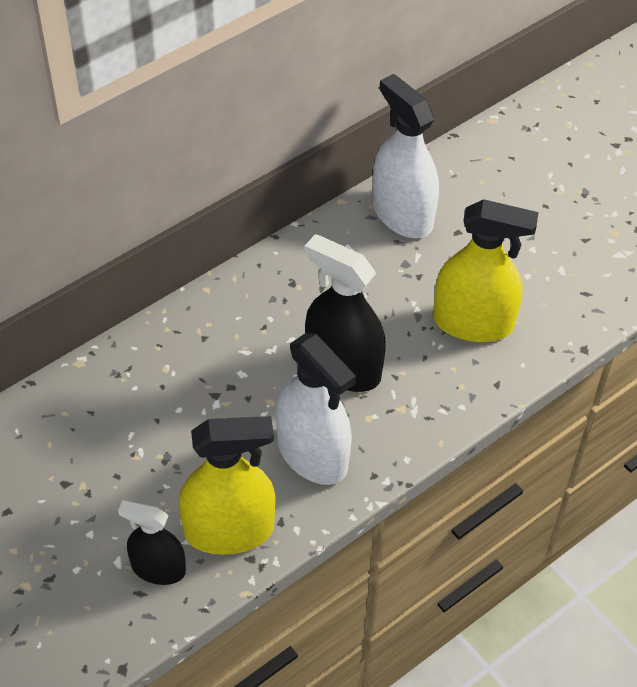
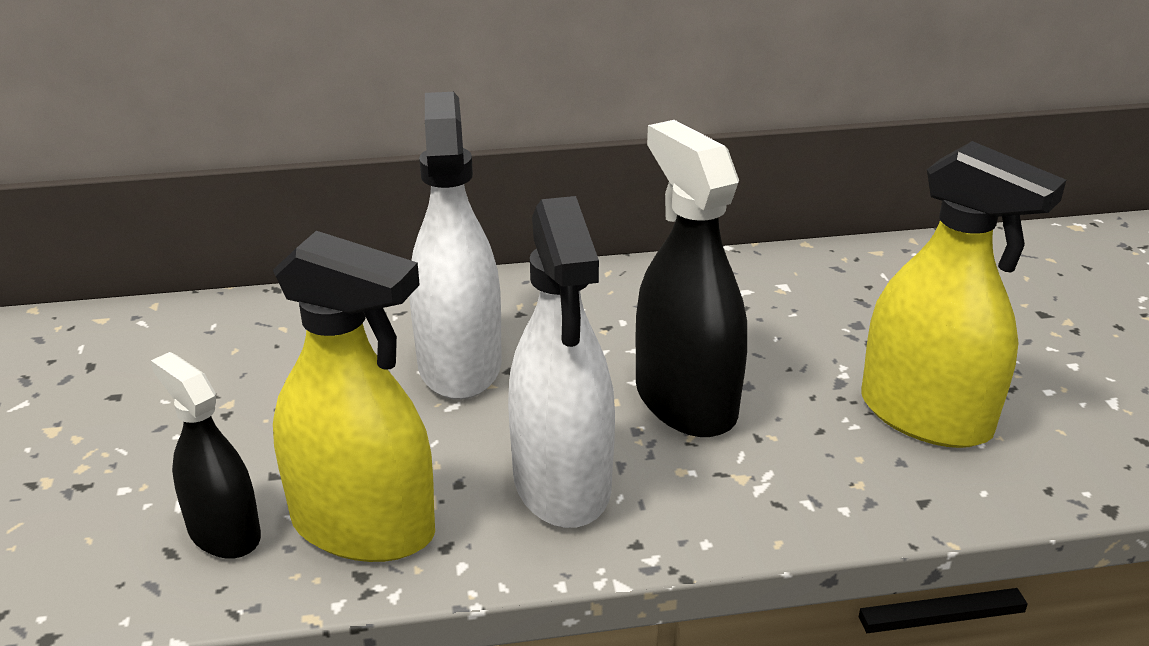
camera: 30 degrees right, 20 degrees down
white spray bottle [373,74,439,238] -> white spray bottle moved to [409,92,502,400]

